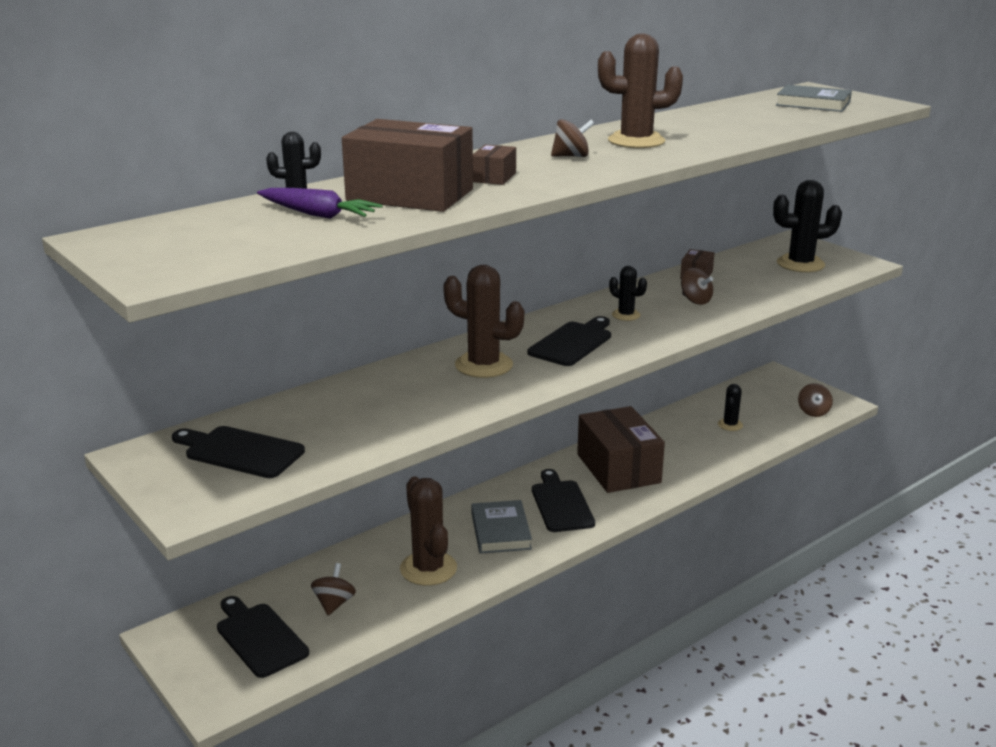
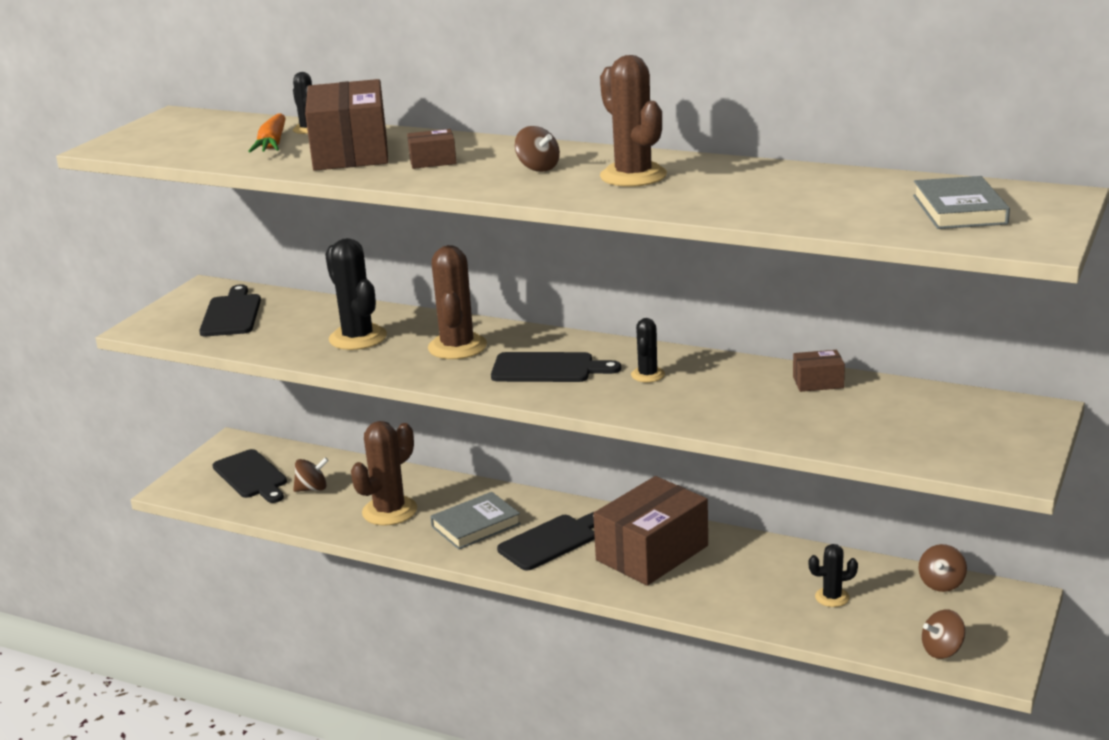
camera: 65 degrees right, 0 degrees up
black cutting board [217,596,309,678] -> black cutting board turned 120 degrees clockwise [213,449,287,503]
purple carrot [257,188,383,219] -> orange carrot [248,113,286,153]
brown spinning top [681,268,713,305] -> brown spinning top moved to [918,544,967,592]
black cactus [773,180,842,272] -> black cactus moved to [325,238,387,350]

